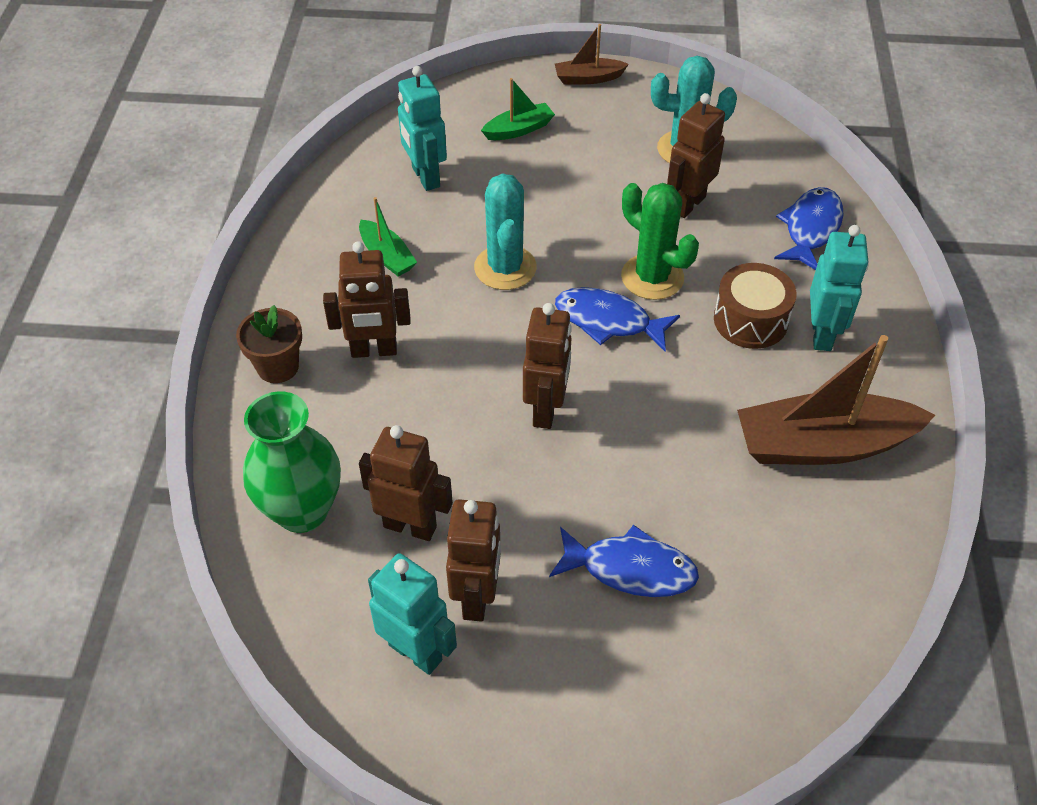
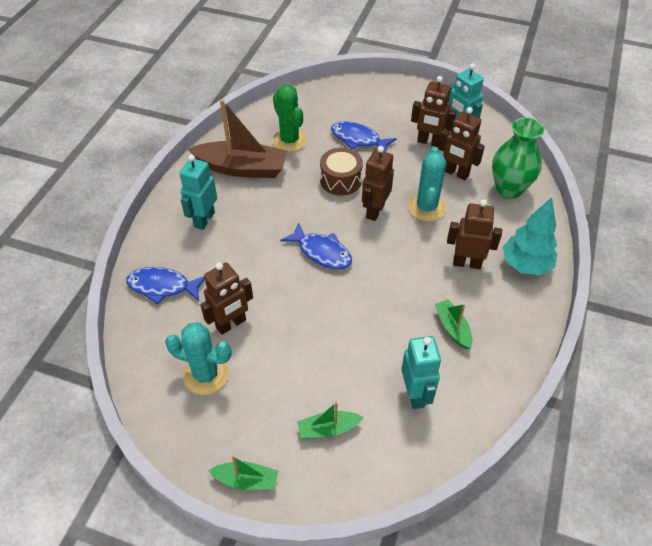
camera: 165 degrees left, 0 degrees up
brown flower pot [236,305,302,383] -> turquoise tree [503,197,557,275]
brown robot [446,499,501,622] -> brown robot turned 90 degrees counterclockwise [411,76,457,147]
turquoise cactus [474,173,537,290] -> turquoise cactus moved to [408,147,447,221]
brown boat [555,24,629,84] -> green boat [208,456,278,490]
green cactus [621,183,699,300] -> green cactus moved to [272,85,307,152]
brown drum [714,263,796,349] -> brown drum moved to [320,148,363,196]
blue fish [774,187,843,270] -> blue fish turned 60 degrees clockwise [126,267,205,304]

